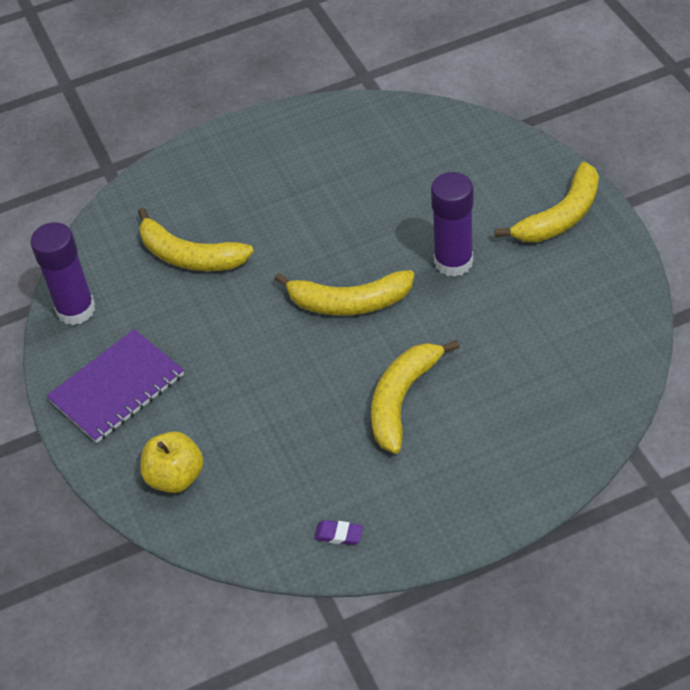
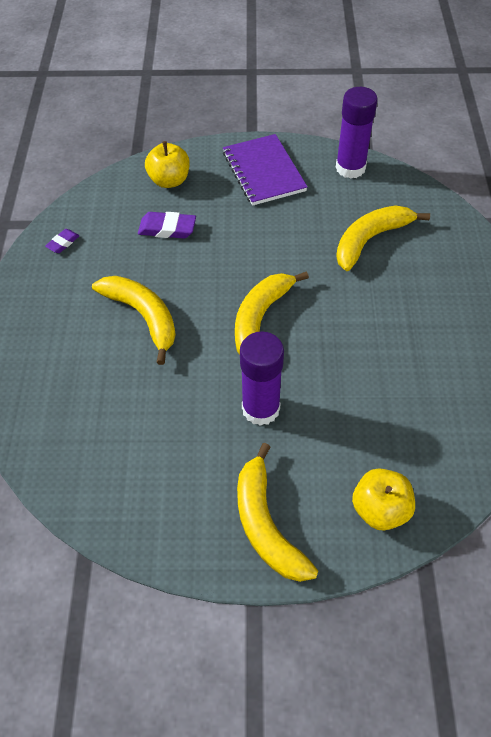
camera: 110 degrees right, 5 degrees up
none -> purple eraser [138,212,196,238]
none -> yellow apple [352,469,415,531]

